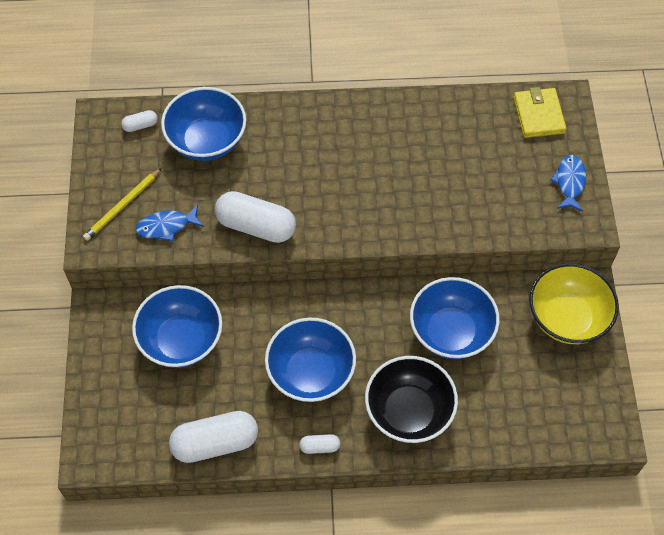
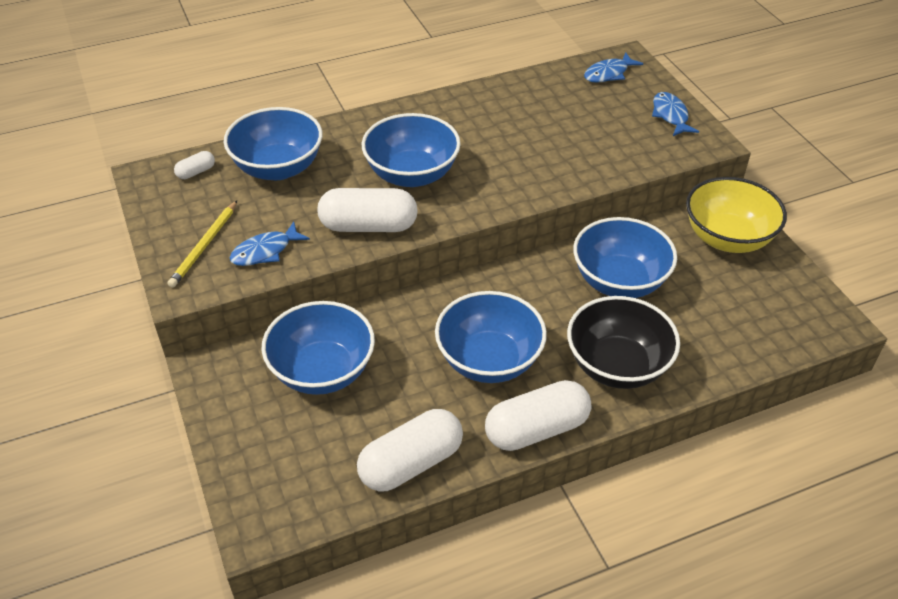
camera: 20 degrees left, 15 degrees down
white capsule [299,434,340,454] -> white capsule [485,380,591,451], size x2.18
yellow wallet [513,87,567,138] -> blue fish [584,52,643,83]
none -> blue bowl [362,113,461,187]

